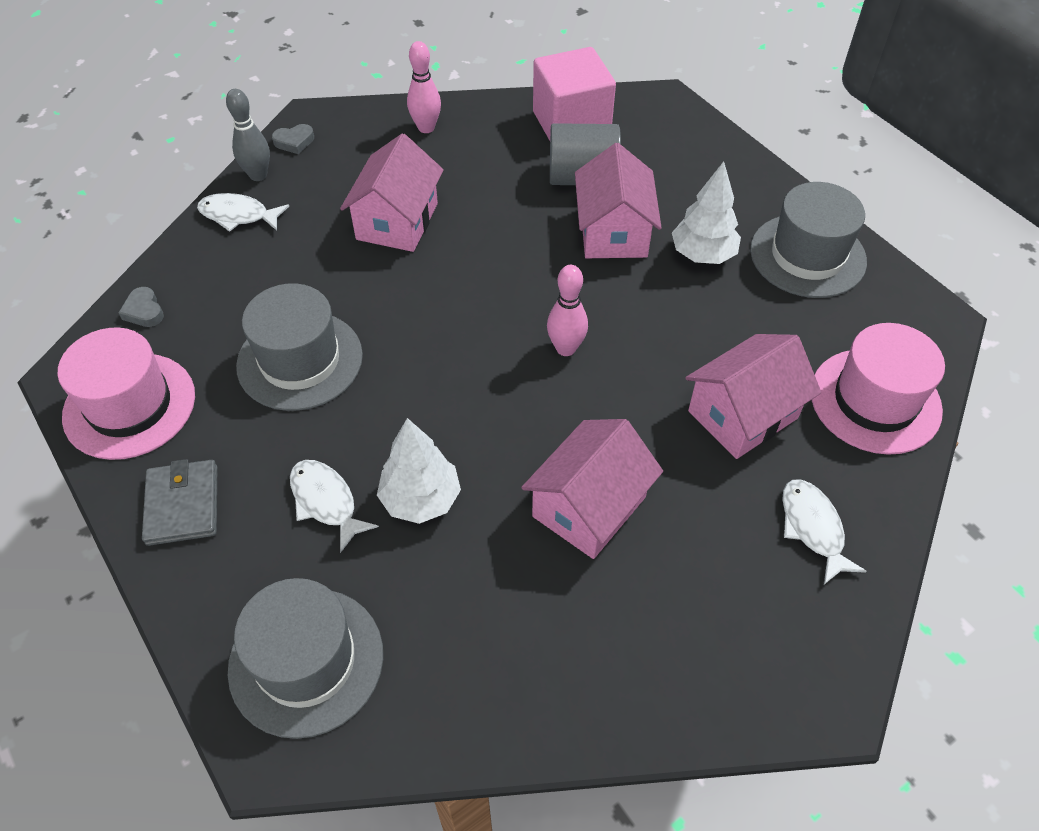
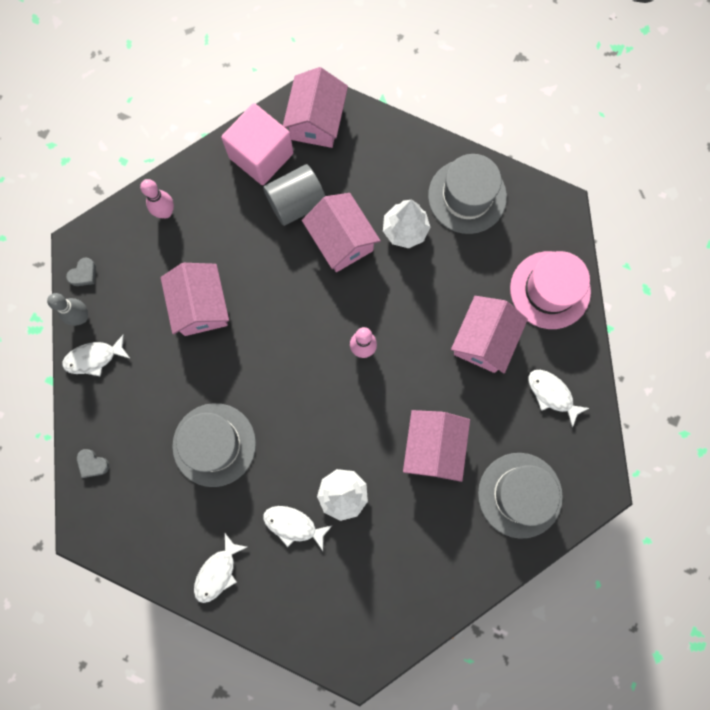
camera: 30 degrees left, 25 degrees up
pink hat [57,328,195,460] -> none
grey wallet [142,459,217,546] -> white fish [194,533,247,603]
grey hat [228,578,383,739] -> grey hat moved to [478,453,563,538]
none -> pink house [283,67,348,148]

